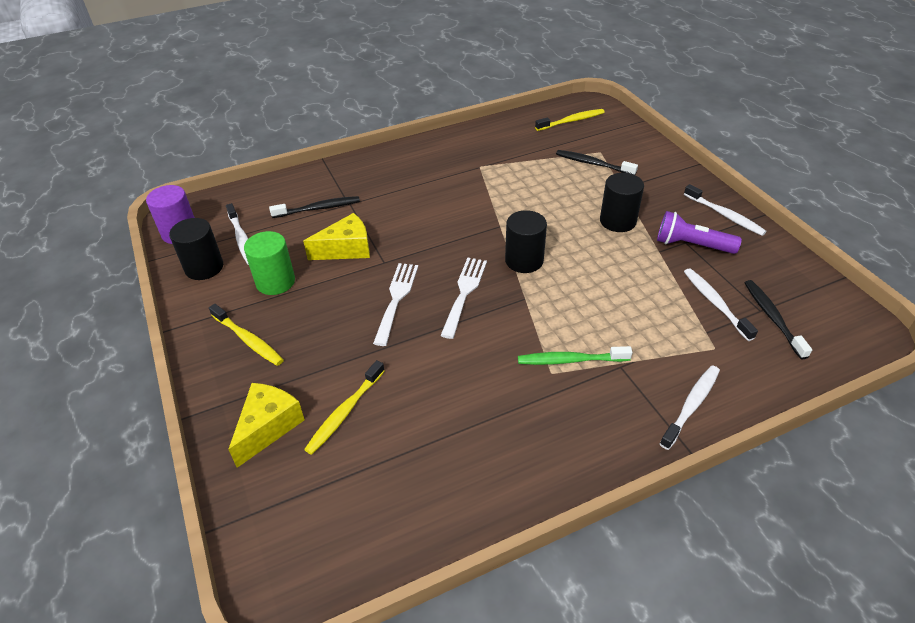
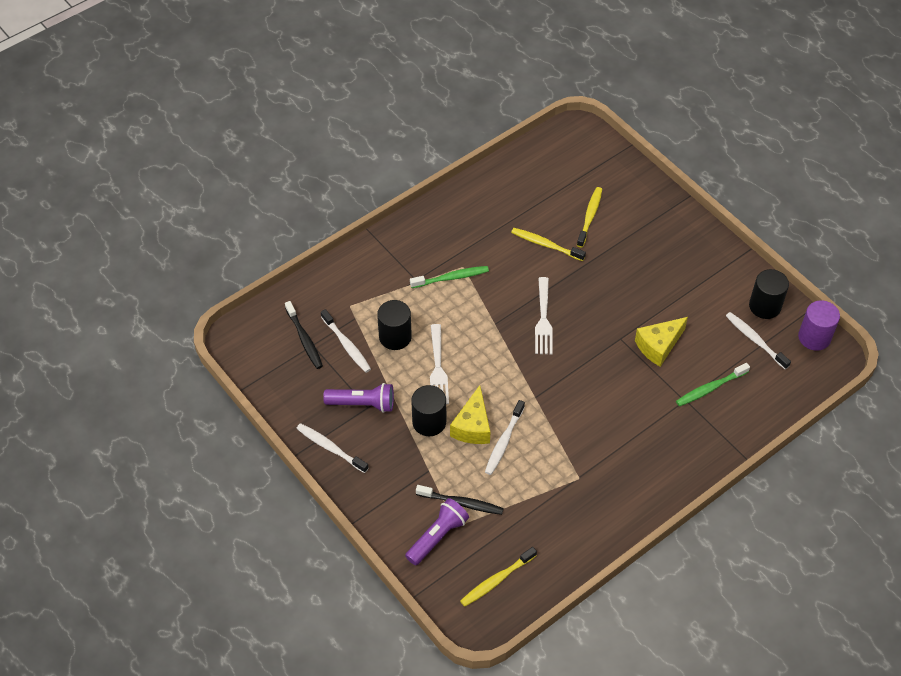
camera: 165 degrees right, 10 degrees up
yellow toothbrush [209,304,284,366] -> yellow toothbrush moved to [511,228,586,261]
yellow cheese [228,383,305,468] -> yellow cheese moved to [450,385,490,444]
green cylinder [244,231,295,295] -> none
black toothbrush [269,196,360,218] -> green toothbrush [676,363,750,406]
white fork [373,263,418,346] -> white fork moved to [430,324,449,404]
black cylinder [505,210,547,273] -> black cylinder moved to [377,300,412,350]
white toothbrush [660,366,720,450] -> white toothbrush moved to [485,400,525,475]
none -> purple flashlight [405,498,469,565]

